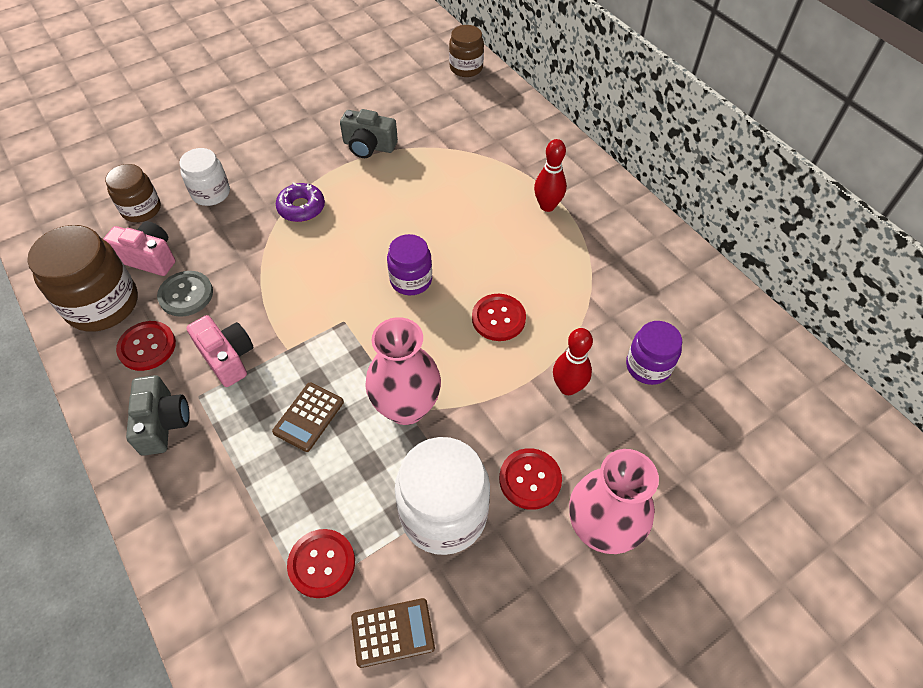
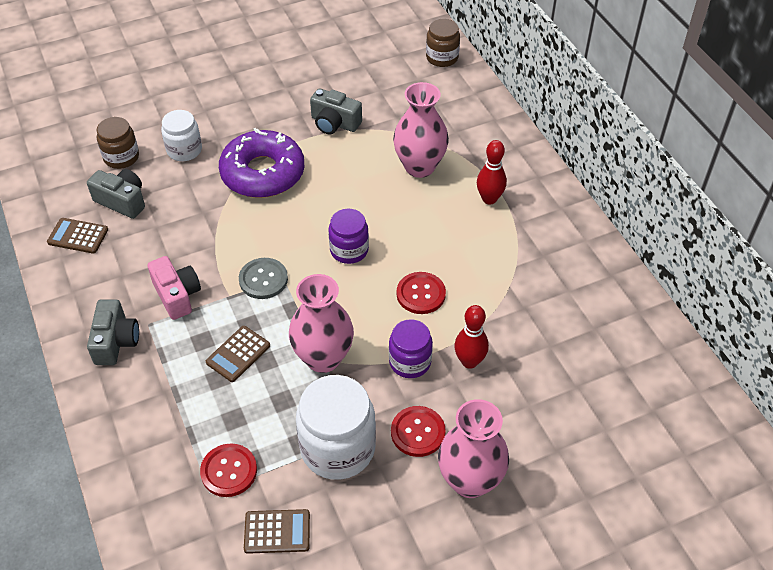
camera: 10 degrees right, 5 degrees down
brown jar [27,225,138,332] -> brown calculator [47,218,108,254]
pink camera [103,221,176,276] -> grey camera [87,169,145,219]
red button [116,321,176,371] -> none
grey button [157,271,213,317] -> grey button moved to [239,258,288,299]
purple donut [276,182,325,222] -> purple donut [219,128,304,198], size x1.91
purple jar [626,321,682,385] -> purple jar moved to [389,319,433,378]
none -> pink vase [393,82,449,178]

